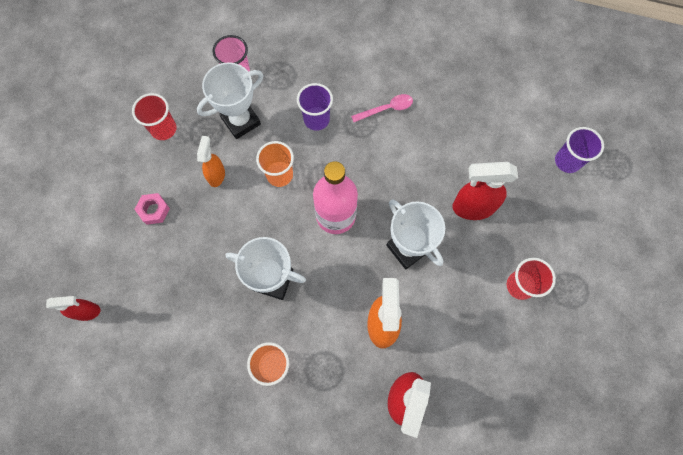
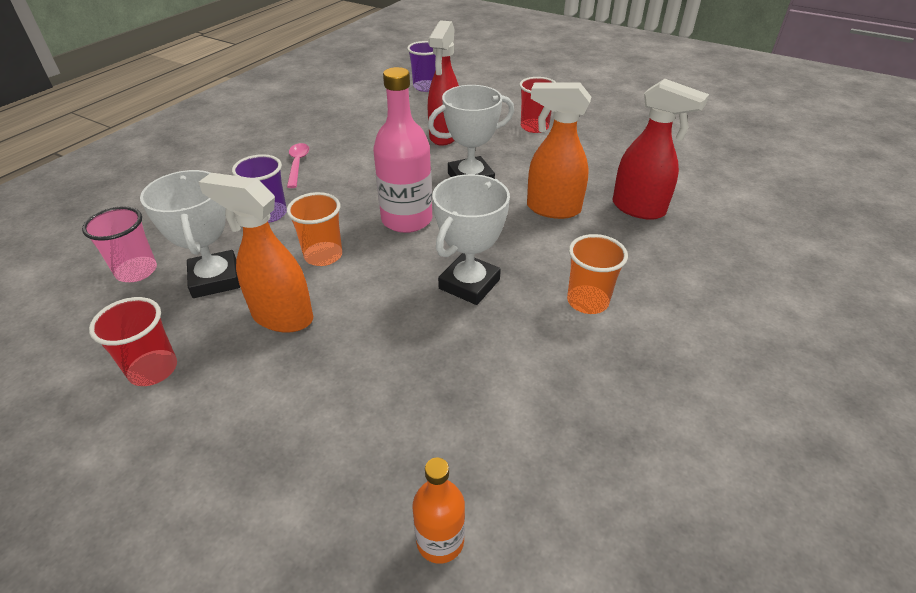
camera: 75 degrees left, 30 degrees down
red spray bottle [46,296,101,321] -> orange bottle [412,458,465,564]
pink nut [134,193,170,225] -> none
orange spray bottle [197,136,225,187] -> orange spray bottle [199,173,313,333], size x1.65

